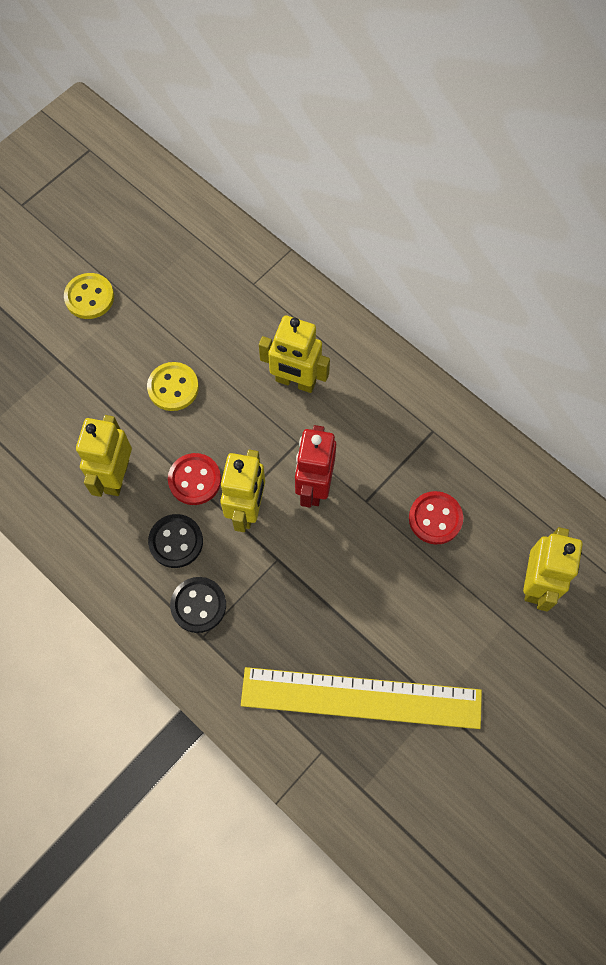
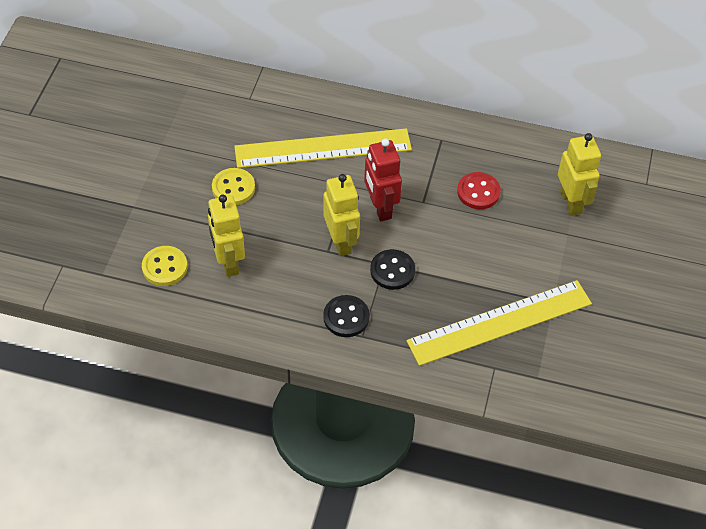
camera: 30 degrees left, 15 degrees down
yellow button [64,273,114,319] -> yellow button moved to [142,246,187,286]
black button [148,514,203,568] -> black button moved to [370,249,415,290]
red button [168,453,221,505] -> none
yellow robot [259,316,330,393] -> yellow ruler [234,128,412,168]

